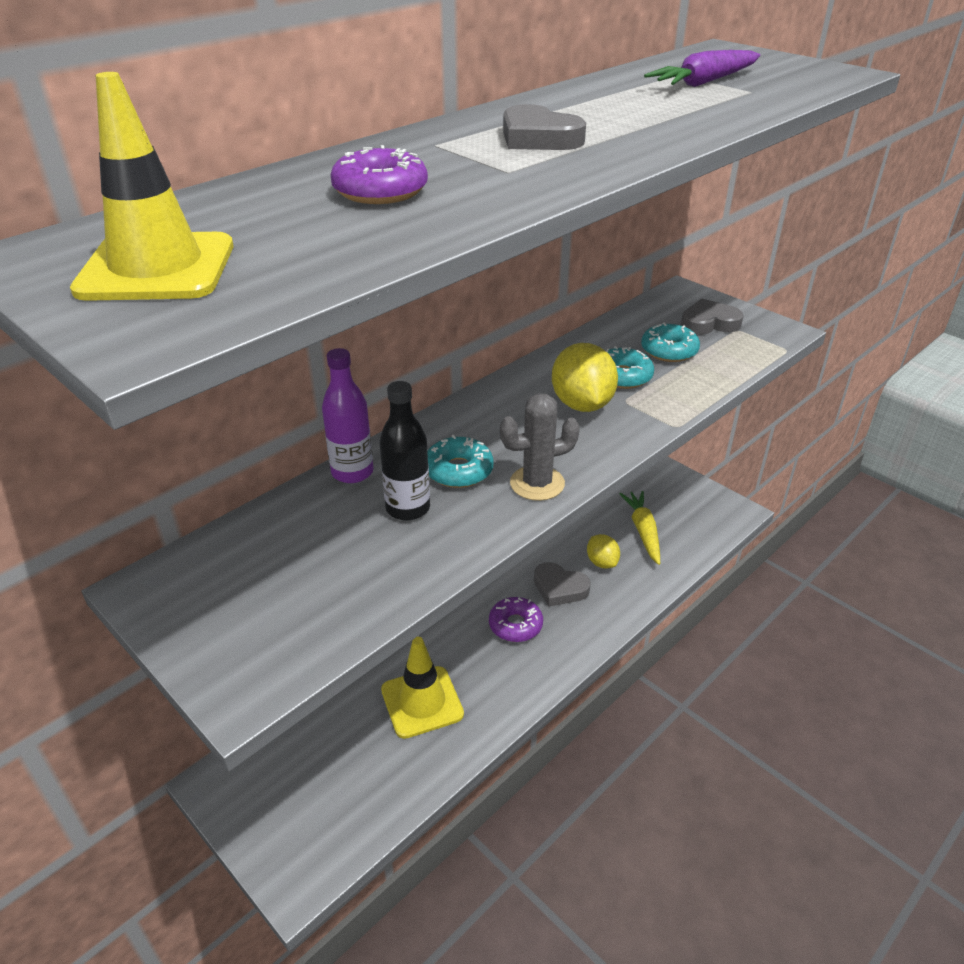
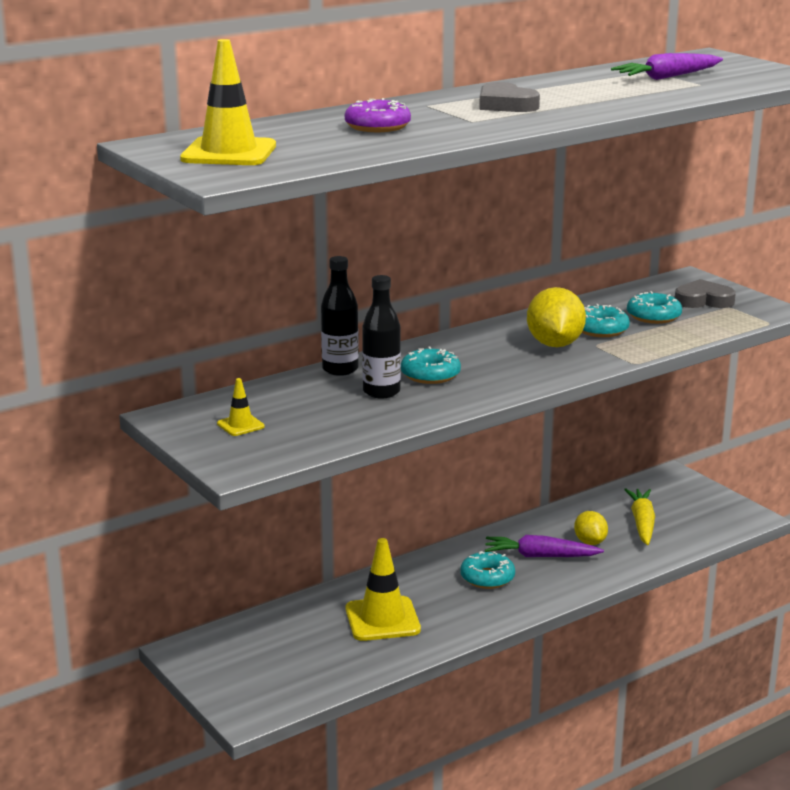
camera: 10 degrees right, 15 degrees down
purple bottle [322,348,374,483] -> black bottle [321,256,359,376]
purple donut [489,597,543,642] -> turquoise donut [460,551,515,589]
grey cactus [500,393,580,501] -> none
grey heart [534,562,591,607] -> purple carrot [485,535,604,557]
none -> yellow traffic cone [217,378,265,436]

